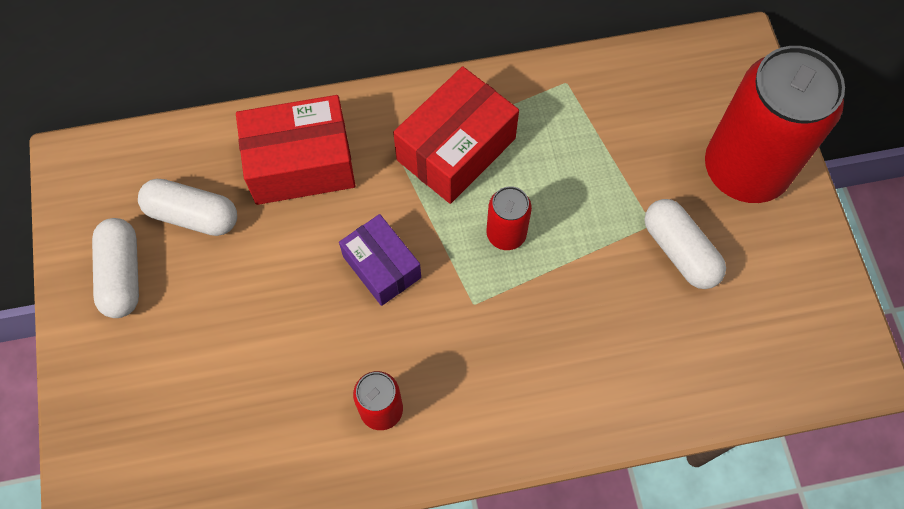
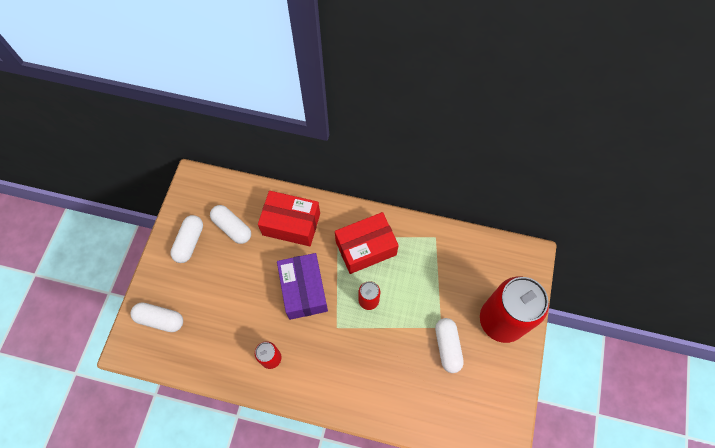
camera: 25 degrees right, 0 degrees up
purple box [339,214,421,306] -> purple box [277,253,328,320], size x1.56
none -> white capsule [130,302,183,332]

